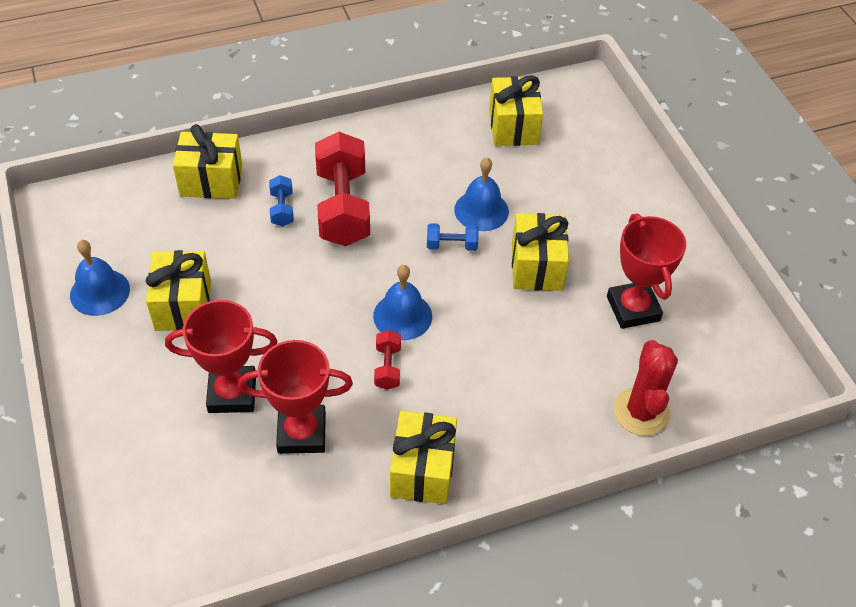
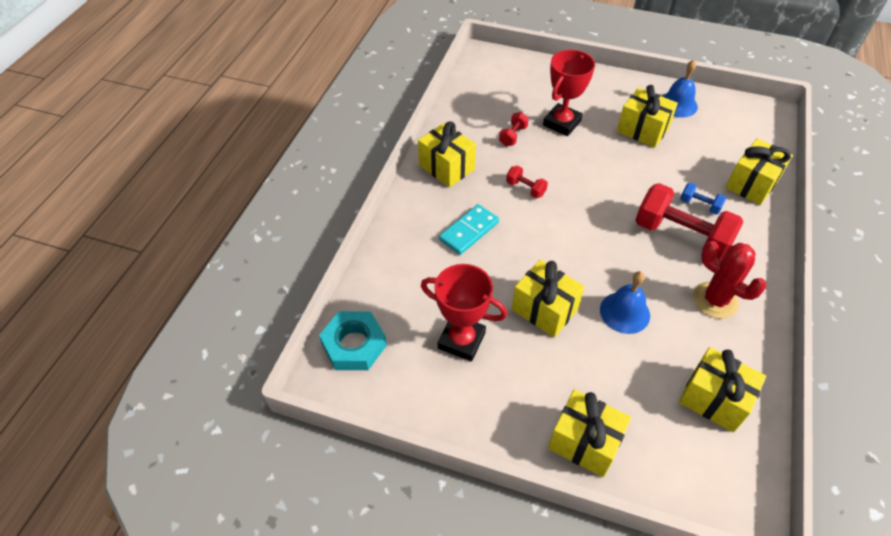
camera: 130 degrees right, 0 degrees up
red trophy [238,340,353,454] -> red dumbbell [499,112,529,146]
blue bell [373,265,432,340] -> none
blue dumbbell [427,223,479,251] -> none
red cactus [613,340,678,436] -> red cactus moved to [693,241,766,319]
none -> turquoise nut [319,311,387,370]
none -> turquoise domino [439,204,499,255]
none -> yellow gift [548,389,631,477]

